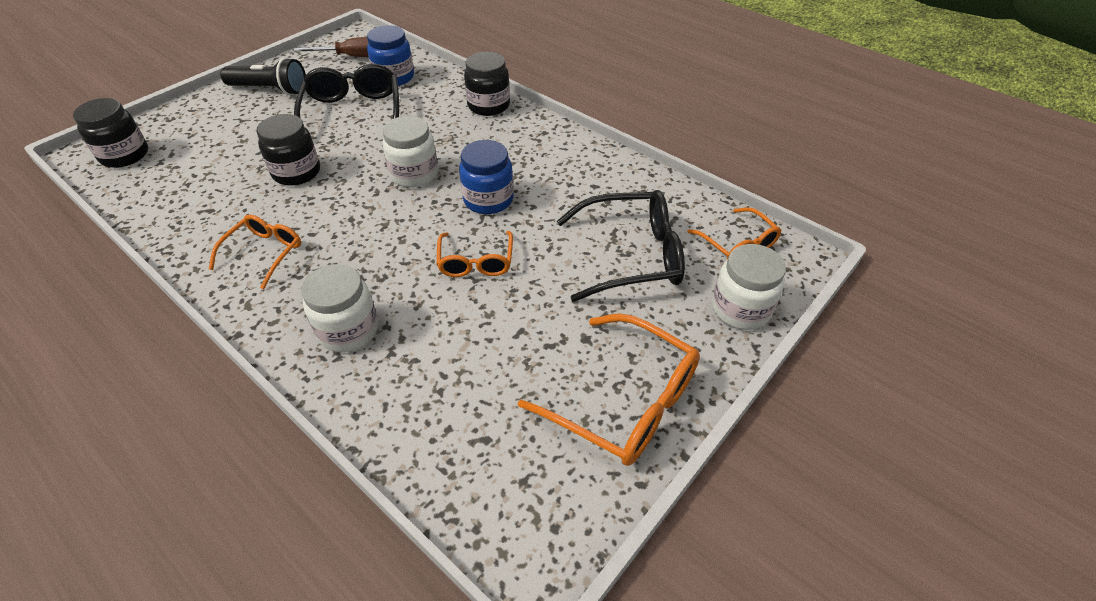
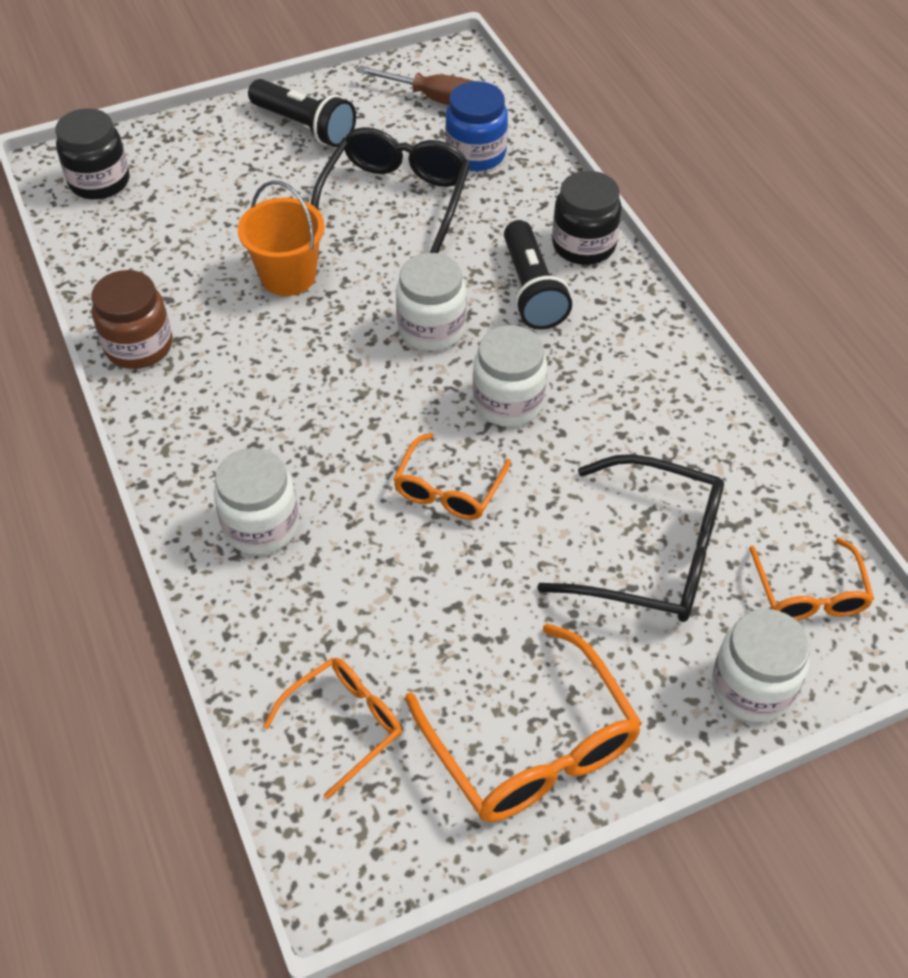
camera: 25 degrees right, 5 degrees up
orange glasses [209,215,301,290] -> orange glasses moved to [263,658,402,800]
black jar [256,114,320,186] -> orange bucket [238,180,325,296]
blue jar [459,140,514,214] -> white jar [473,325,547,427]
none -> brown jar [91,270,172,369]
none -> black flashlight [504,220,572,330]

